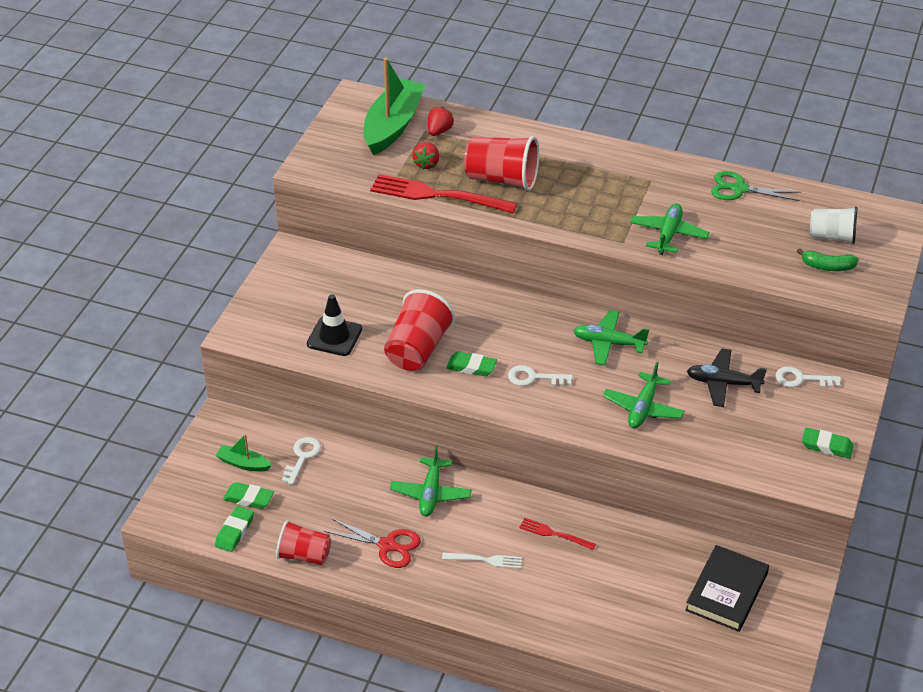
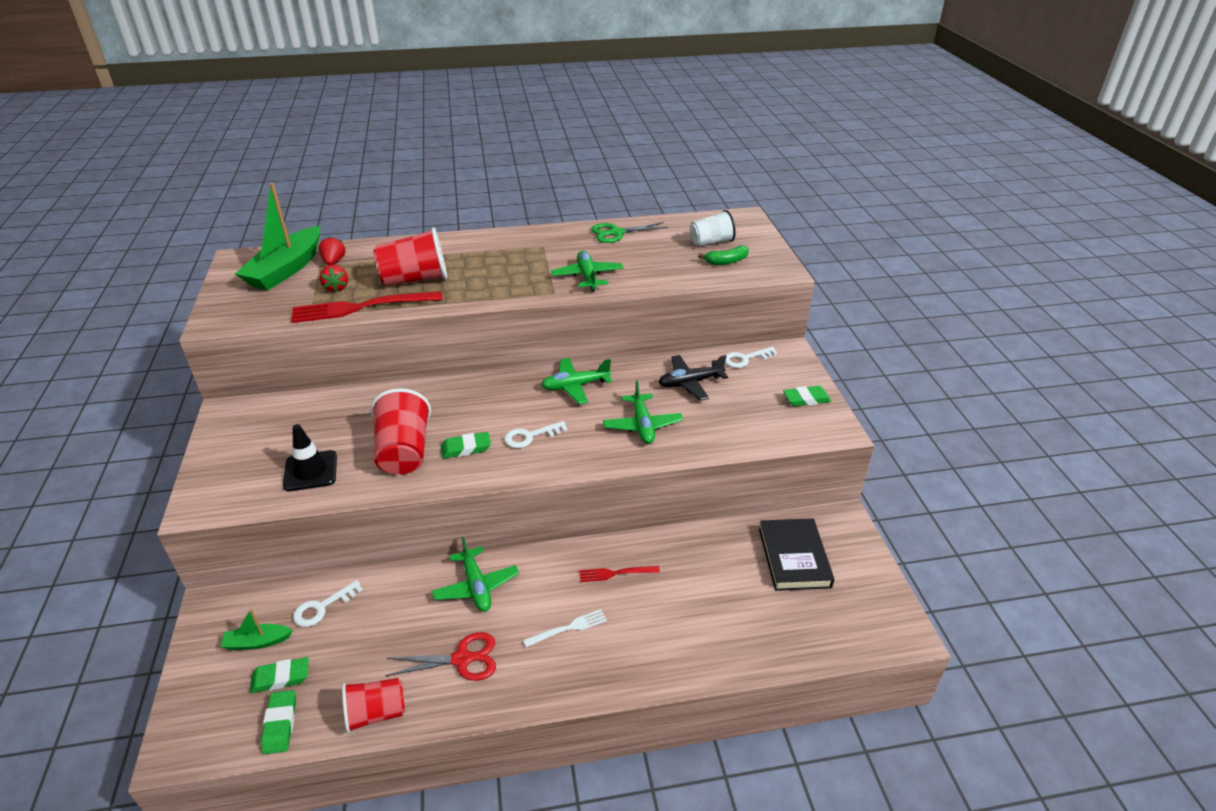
camera: 30 degrees left, 5 degrees down
white key [282,437,321,485] -> white key turned 120 degrees counterclockwise [293,580,363,627]
green boat [363,58,426,155] -> green boat turned 150 degrees counterclockwise [235,183,320,290]

